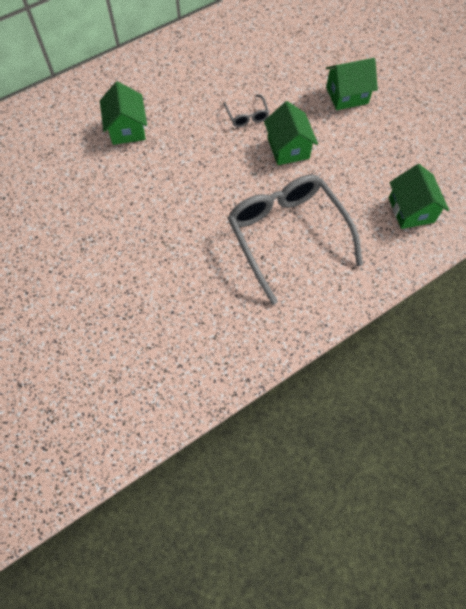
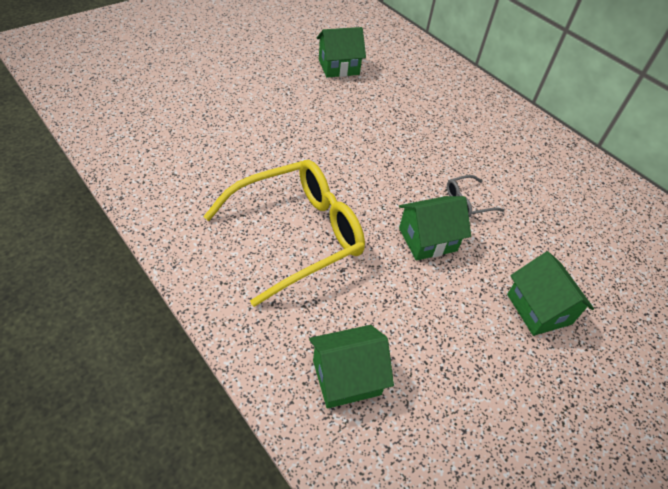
camera: 80 degrees right, 15 degrees down
green house [100,81,147,145] -> green house moved to [317,27,366,78]
grey glasses [227,175,363,305] -> yellow glasses [203,160,365,307]

